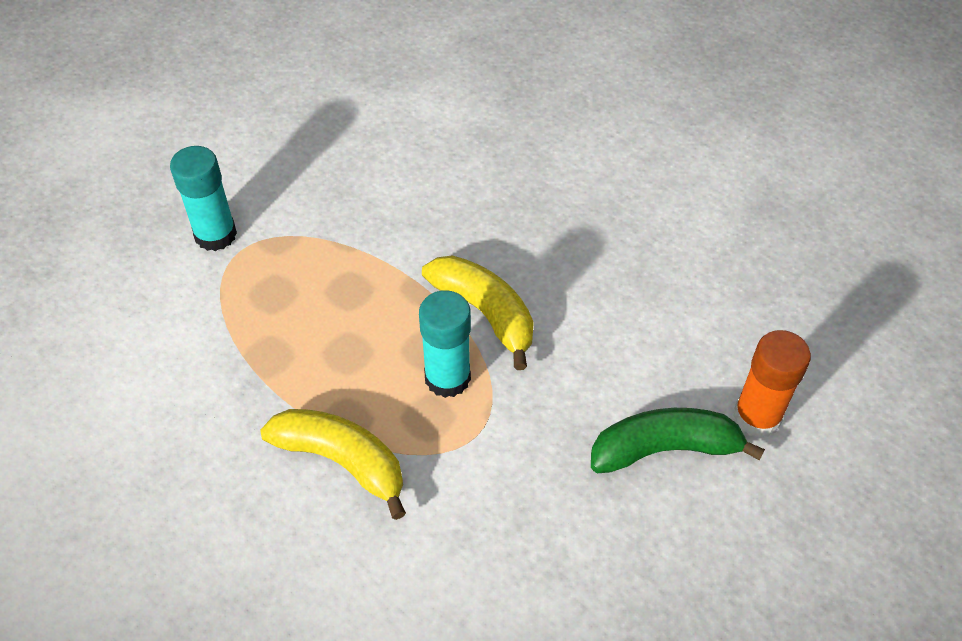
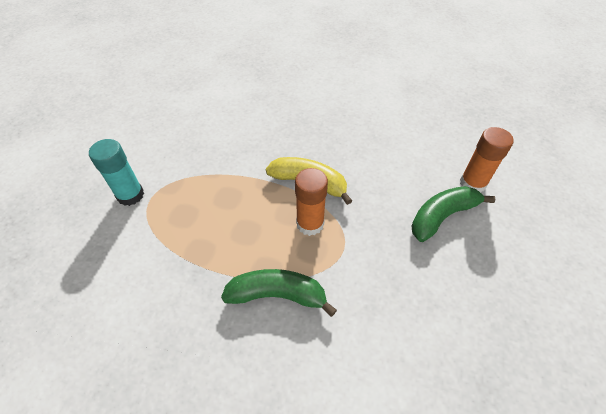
camera: 25 degrees left, 0 degrees up
yellow banana [260,409,406,520] -> green banana [221,269,337,317]
turquoise glue stick [419,290,471,398] -> orange glue stick [295,168,328,236]

